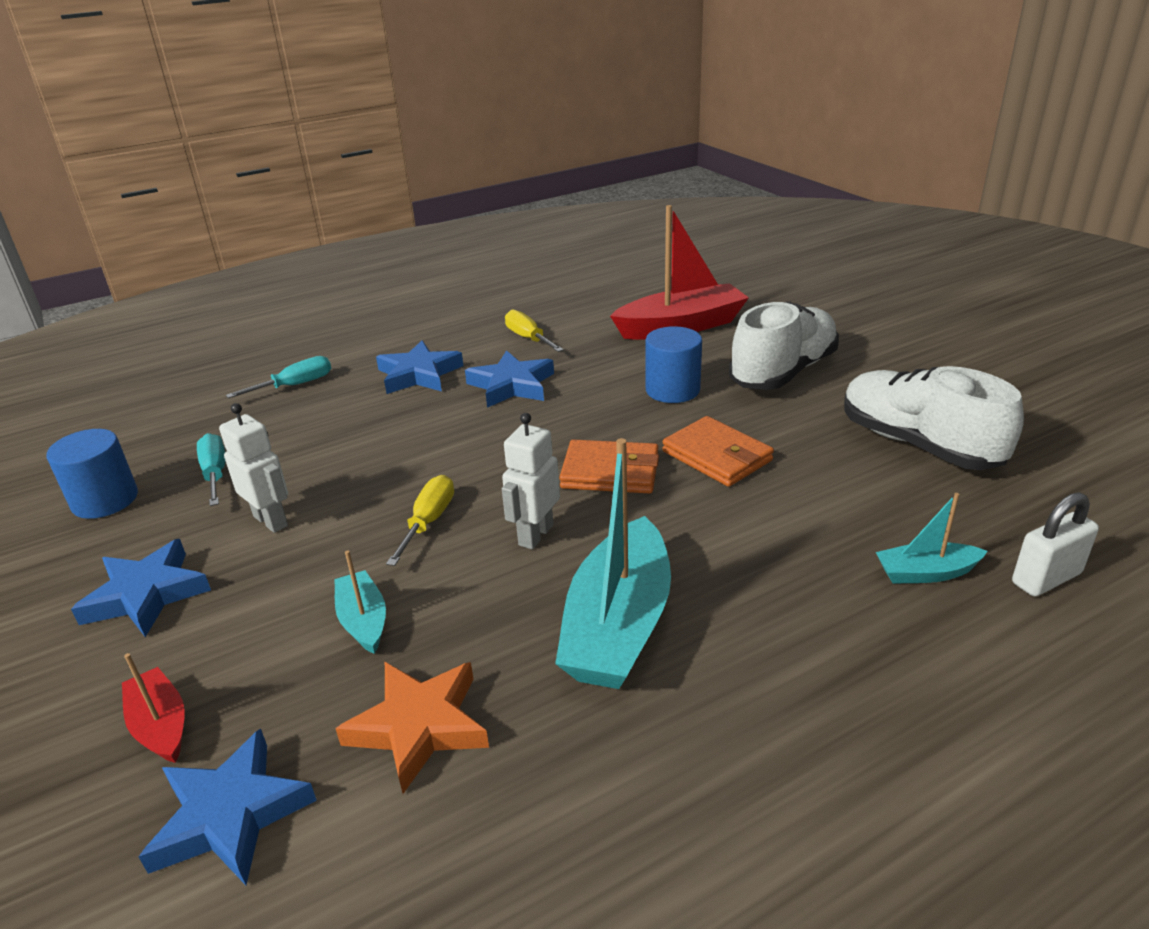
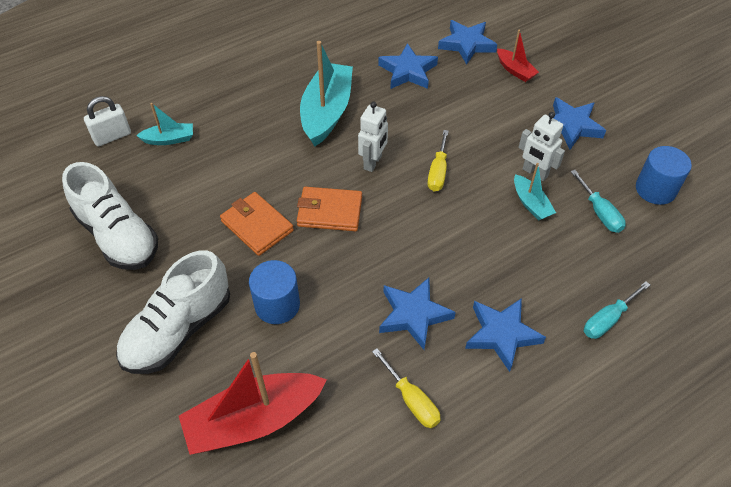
camera: 175 degrees right, 20 degrees up
turquoise boat [335,550,386,654] -> turquoise boat moved to [514,163,556,220]
orange star [335,662,489,794] -> blue star [378,43,438,89]

